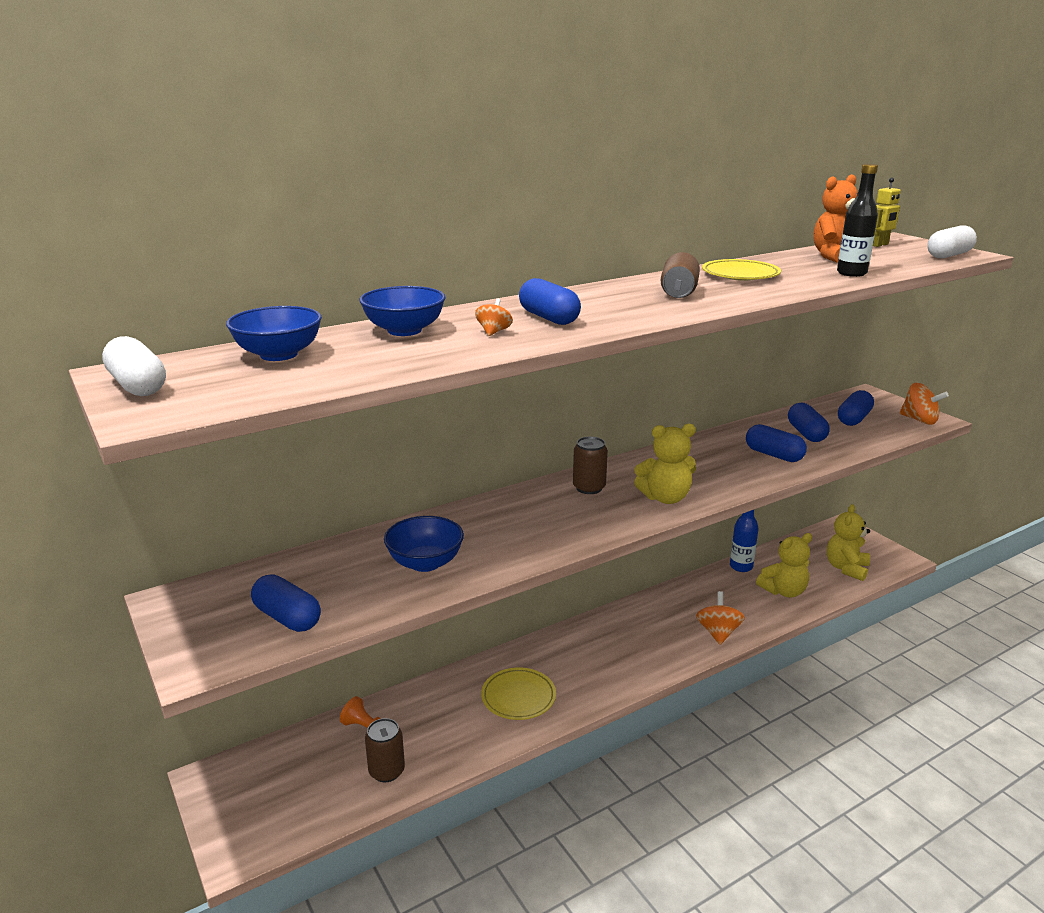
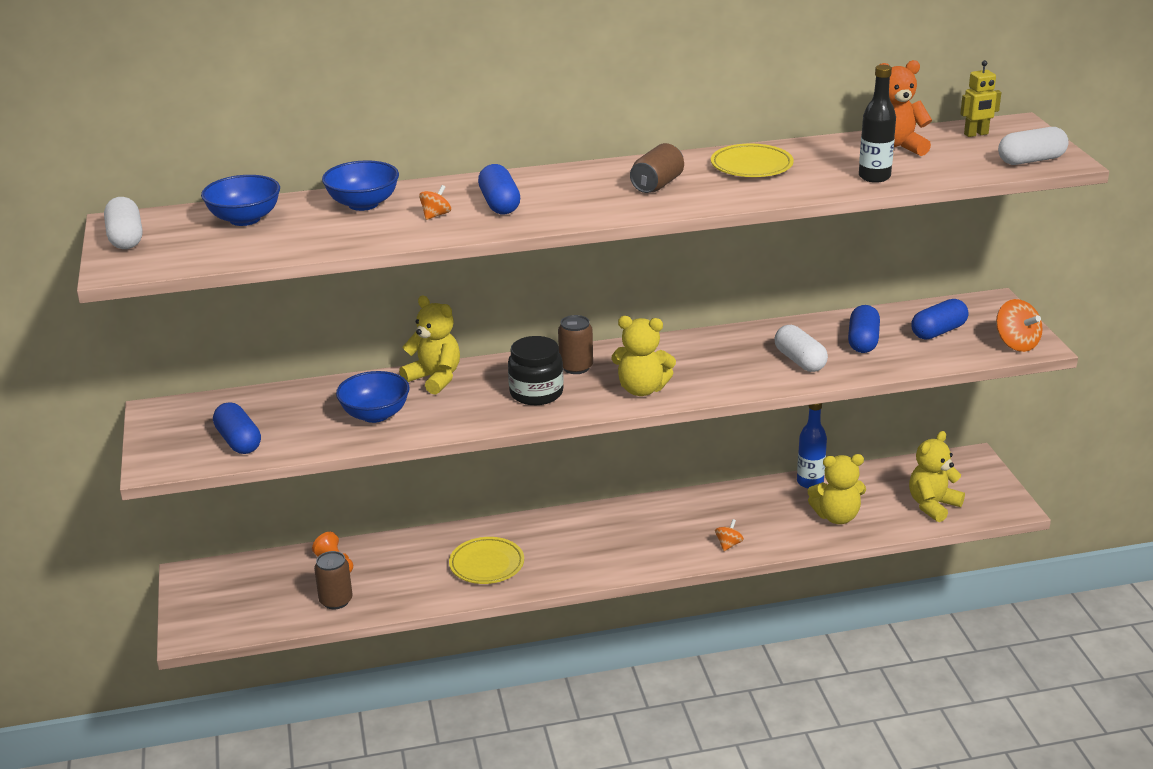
camera: 20 degrees right, 5 degrees up
orange spinning top [696,591,745,645] -> orange spinning top [715,519,744,551], size x0.58
blue capsule [746,424,807,462] -> white capsule [774,325,828,372]
none -> yellow teddy bear [399,296,460,395]
none -> black jar [508,336,564,405]

